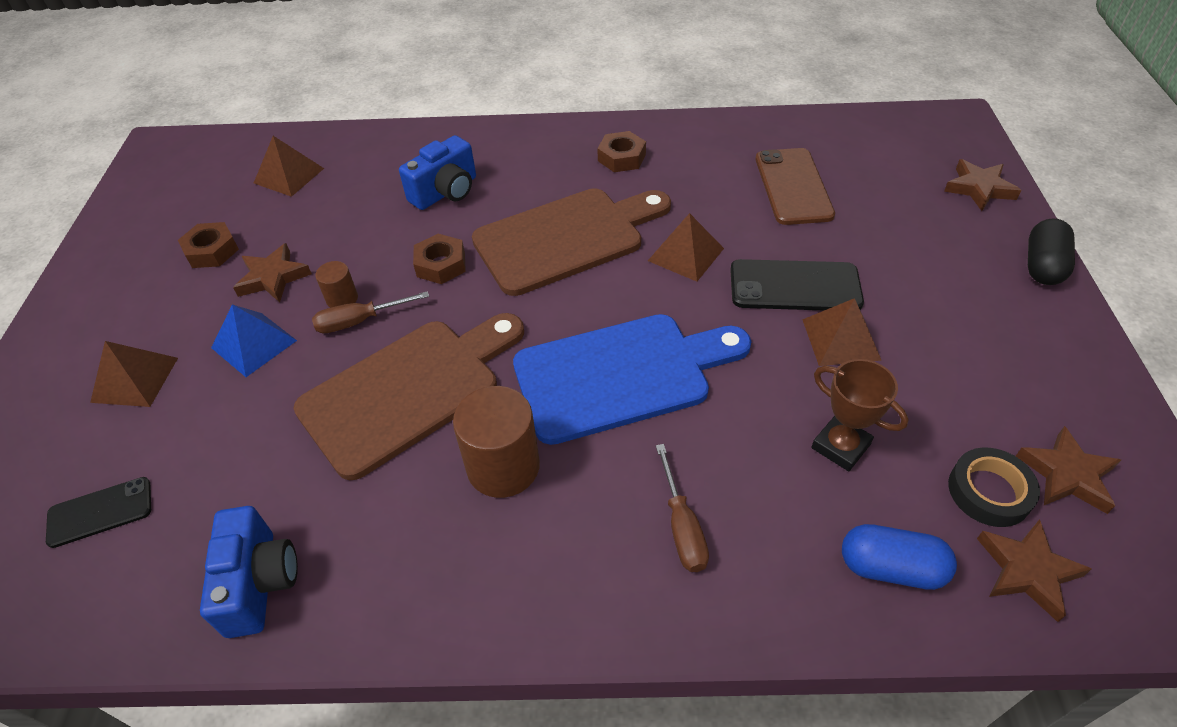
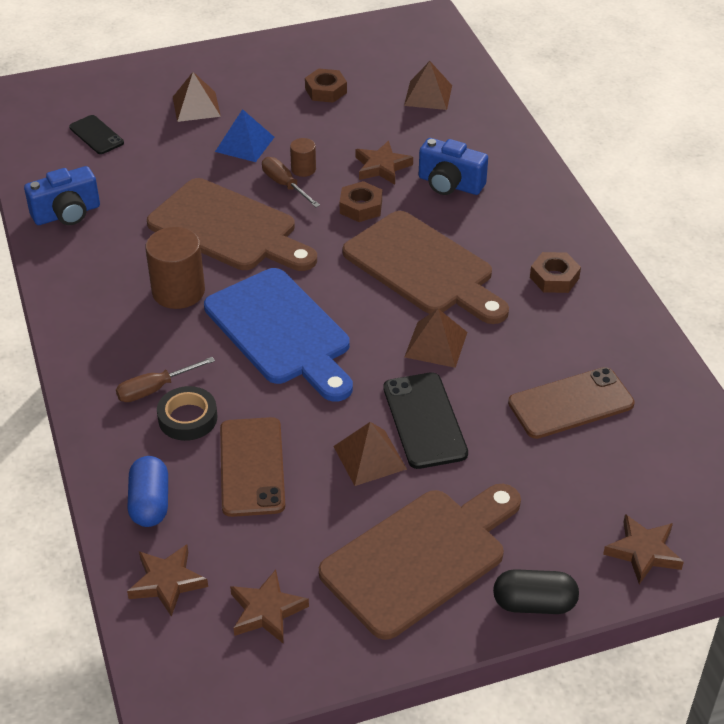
camera: 70 degrees right, 5 degrees down
brown star [233,243,312,302] -> brown star moved to [355,141,413,185]
brown trophy [812,359,909,471] -> brown phone [220,417,285,517]
black tape [948,448,1040,527] -> black tape moved to [157,386,217,441]
none -> brown cutting board [319,484,521,640]

